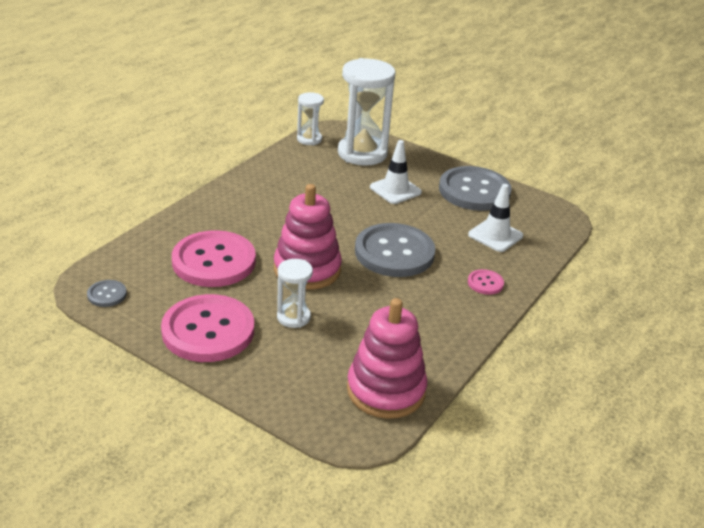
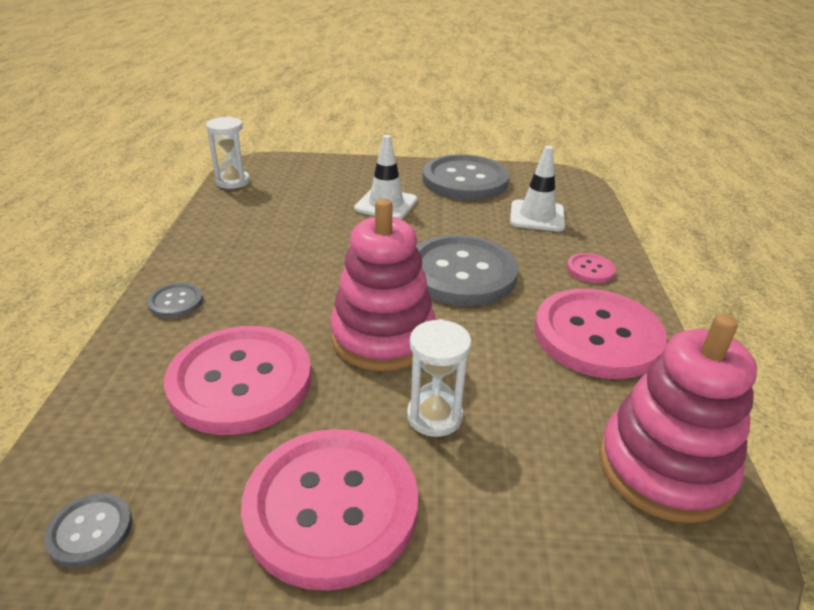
camera: 30 degrees left, 0 degrees up
white hourglass [338,58,395,166] -> none
none -> grey button [147,283,203,318]
none -> pink button [535,289,667,379]

